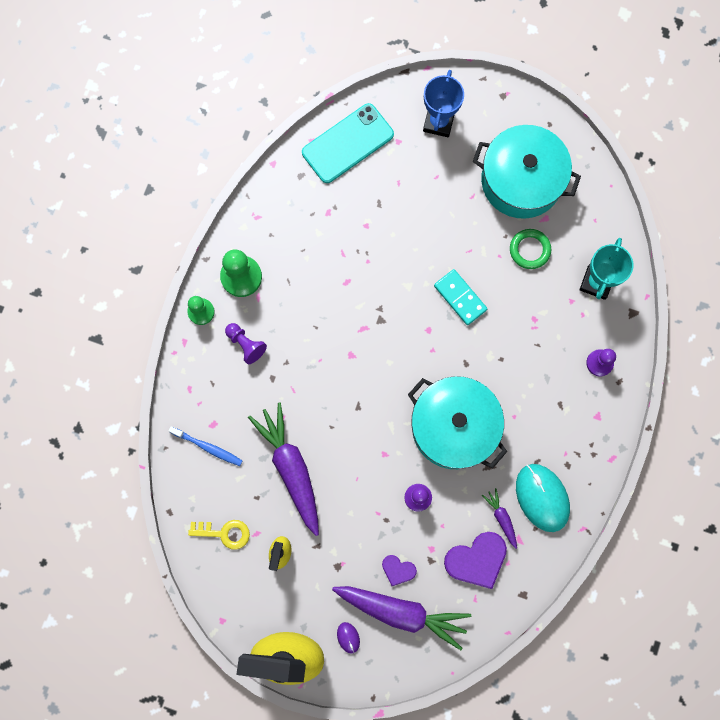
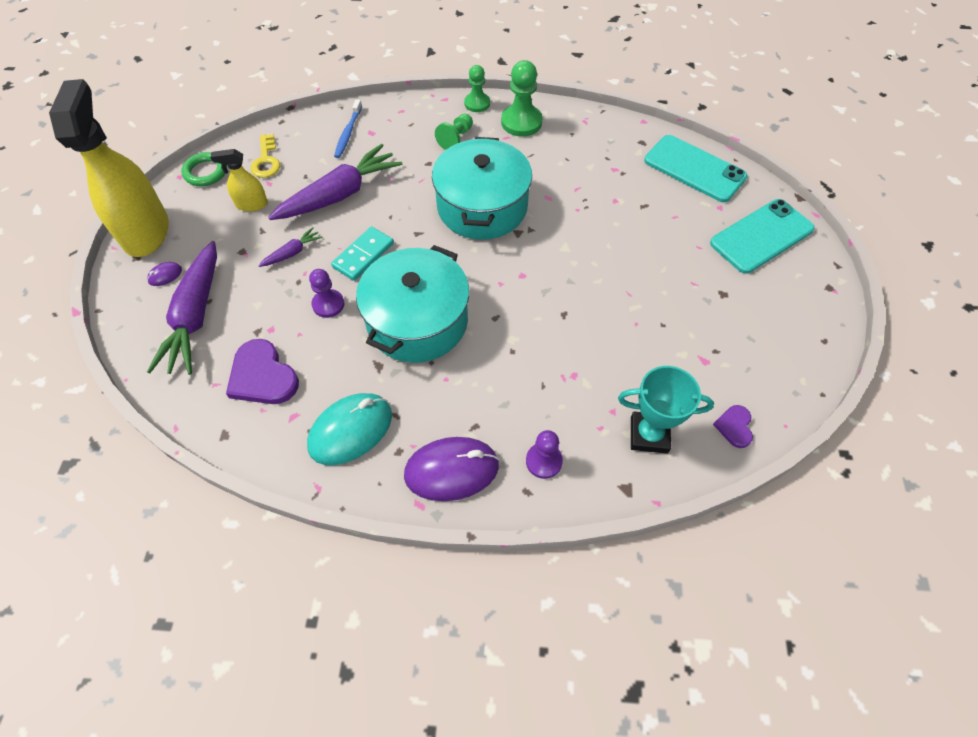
camera: 75 degrees right, 20 degrees down
purple pawn [225,323,267,364] -> green pawn [435,114,473,150]
purple heart [382,555,417,586] -> purple heart moved to [713,405,753,448]
blue trophy [423,70,464,137] -> turquoise phone [710,199,815,274]
turquoise domino [434,269,487,325] -> turquoise domino moved to [331,227,394,281]
turquoise pot [473,125,581,219] -> turquoise pot moved to [432,137,532,240]
purple carrot [482,488,517,549] -> purple carrot moved to [258,227,323,267]
green ring [510,229,551,269] -> green ring moved to [181,152,227,186]
none -> purple mouse [404,437,499,501]

